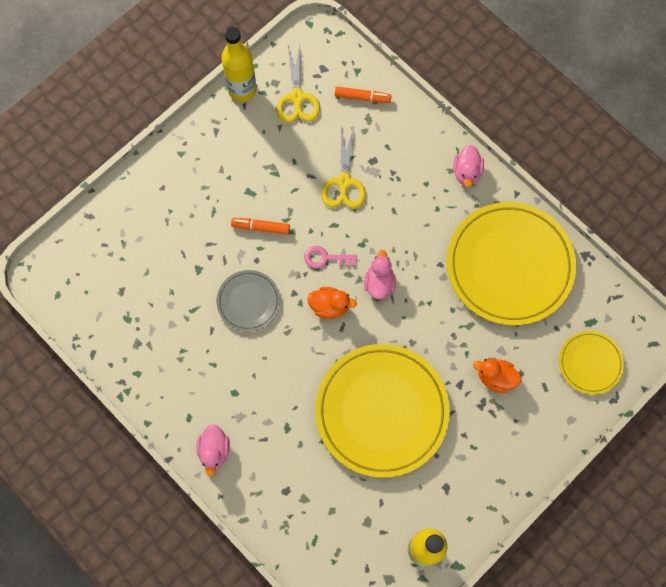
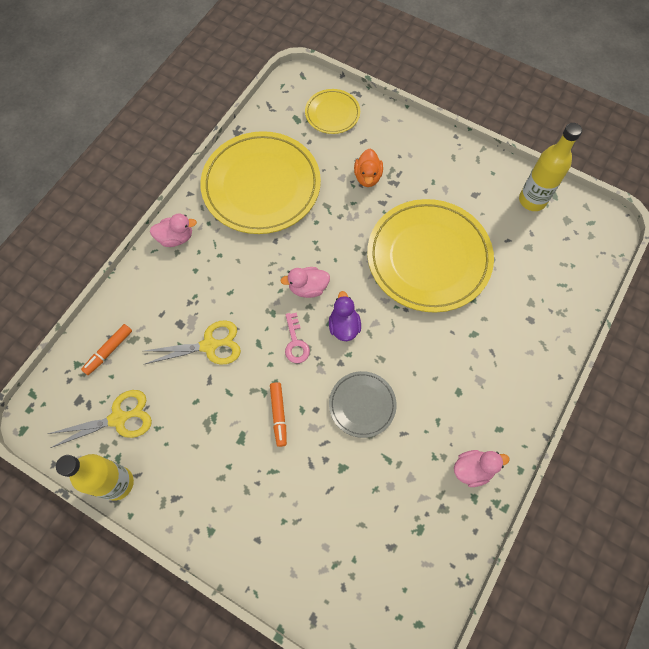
camera: 105 degrees left, 5 degrees down
pink duck [197,424,230,476] -> pink duck moved to [454,450,509,487]
orange duck [307,287,357,319] -> purple duck [329,291,361,341]
orange marker [335,87,391,103] -> orange marker turned 135 degrees counterclockwise [81,324,132,375]

